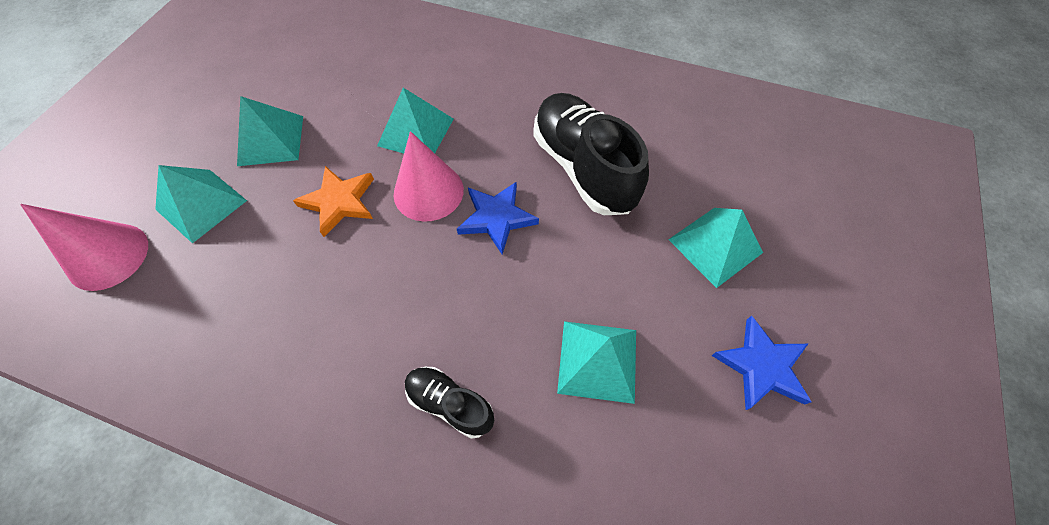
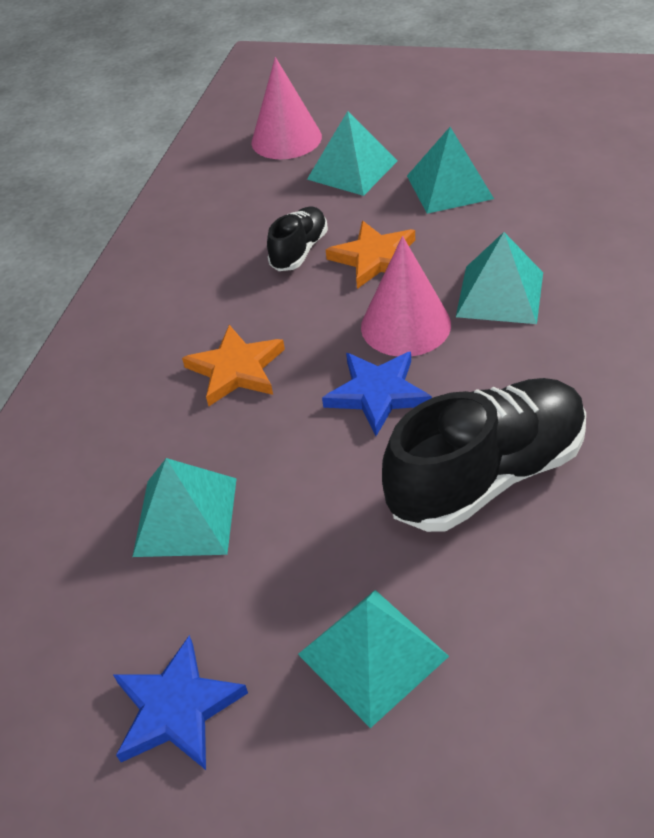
camera: 90 degrees right, 15 degrees down
black shoe [405,367,494,439] -> black shoe moved to [267,207,328,271]
none -> orange star [182,325,285,406]

